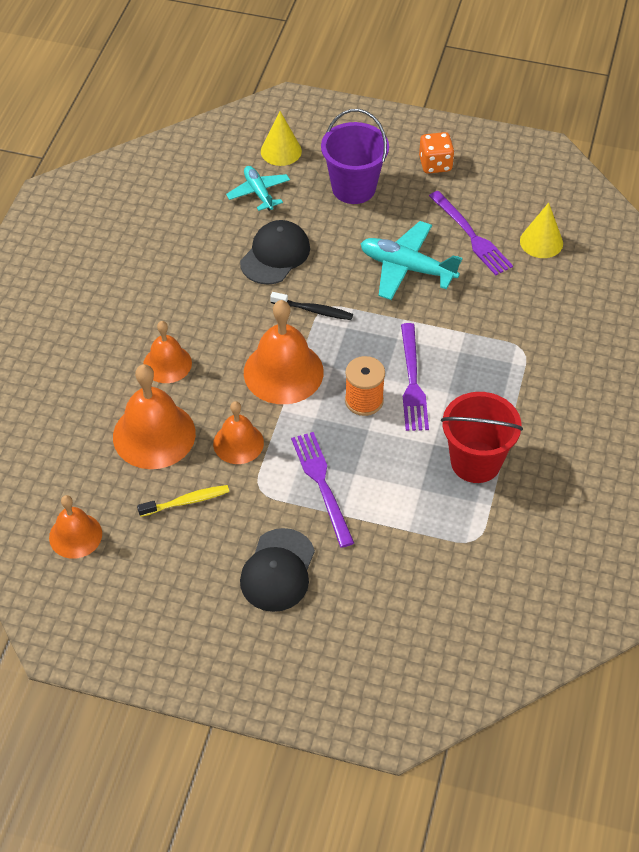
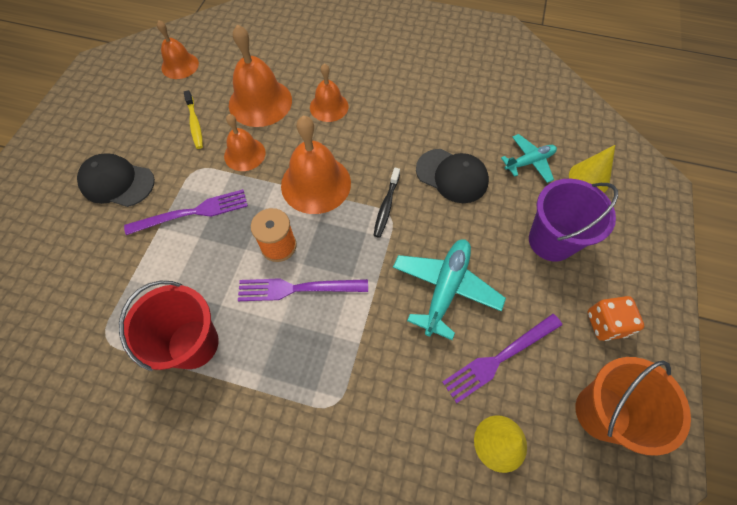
camera: 90 degrees right, 10 degrees up
none -> orange bucket [575,357,691,456]

